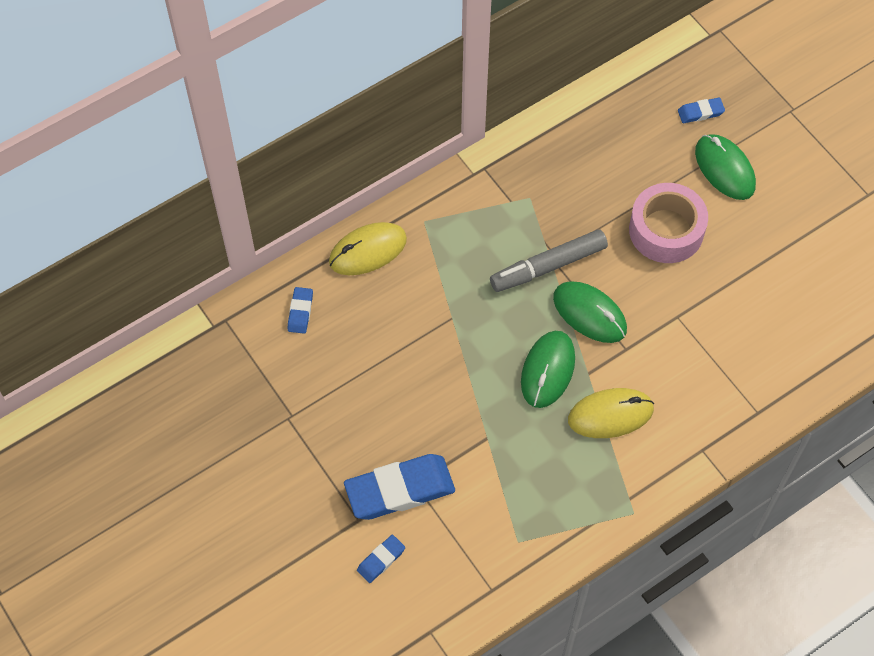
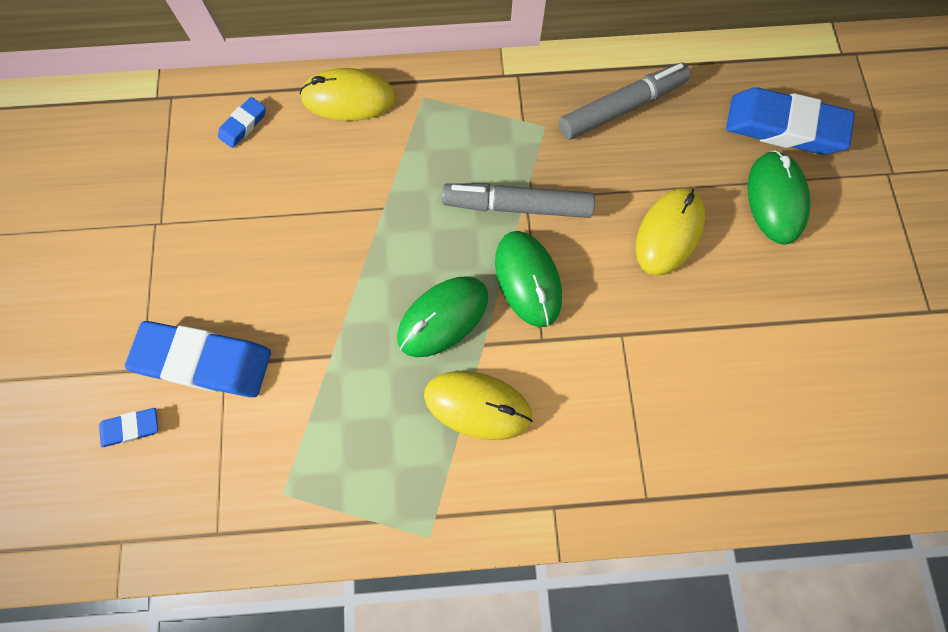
camera: 30 degrees right, 10 degrees up
pink tape [629,183,708,263] -> yellow mouse [636,188,705,276]
blue eraser [678,98,725,123] -> blue eraser [726,87,855,155], size x2.13
none -> grey marker [559,62,690,140]

